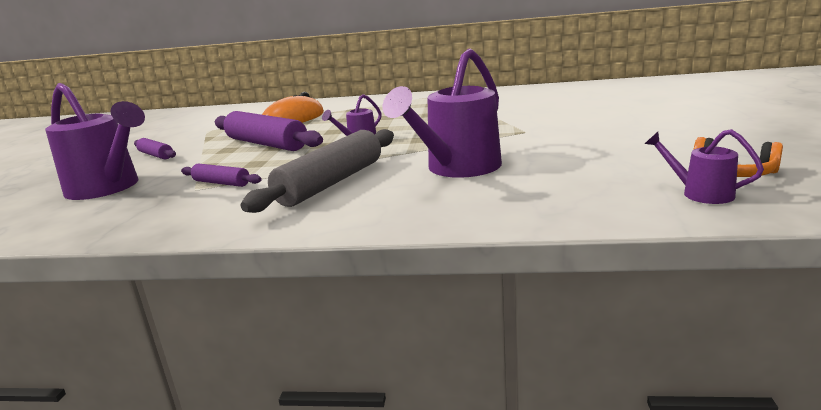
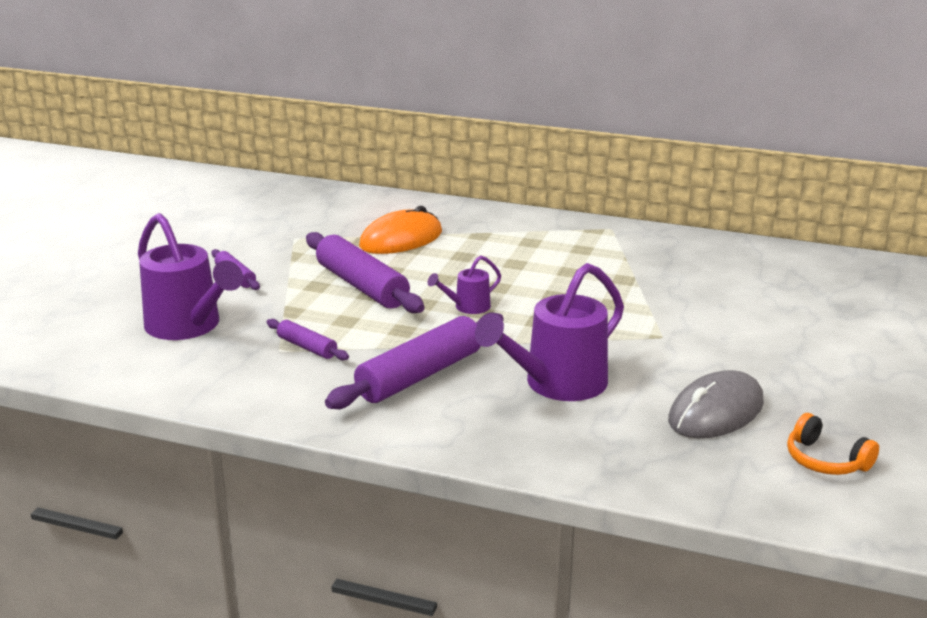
camera: 10 degrees right, 5 degrees up
grey rolling pin [241,129,394,213] -> purple rolling pin [325,312,504,409]
purple watering can [645,129,764,204] -> none
none -> grey mouse [668,370,764,438]

